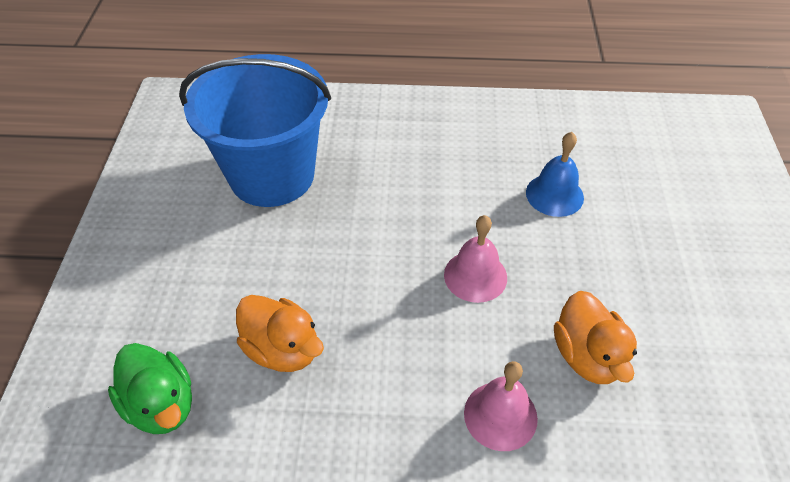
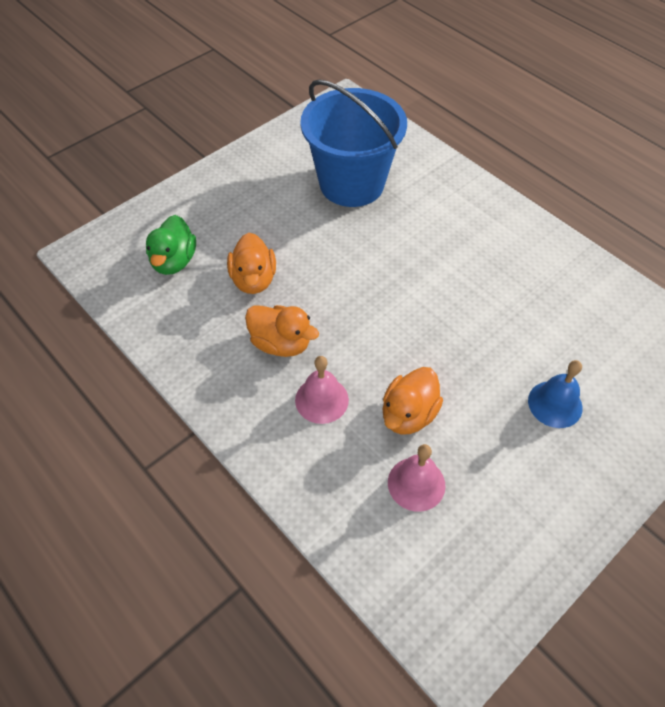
camera: 45 degrees right, 5 degrees up
pink bell [444,215,507,303] -> pink bell moved to [388,444,446,512]
blue bell [526,132,584,217] -> blue bell moved to [528,360,583,428]
none -> orange duck [245,305,319,357]

